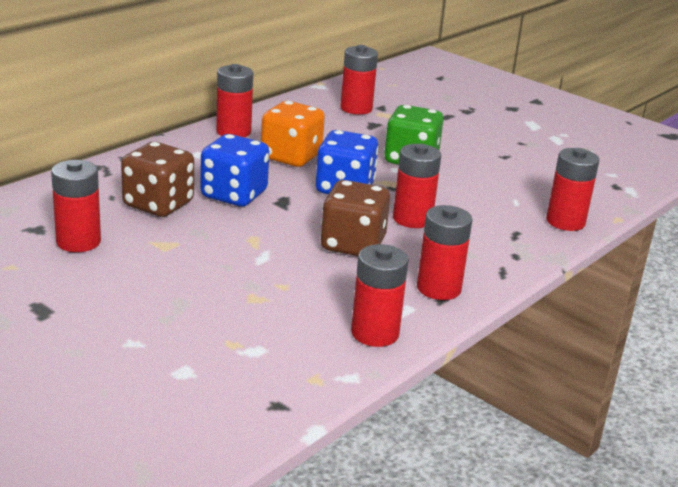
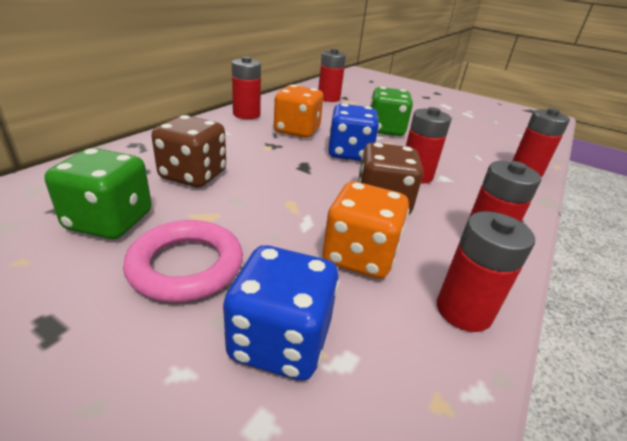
camera: 10 degrees left, 5 degrees up
red battery [51,160,101,252] -> green dice [44,148,152,239]
blue dice [200,134,269,206] -> blue dice moved to [223,245,339,381]
none -> pink ring [123,220,243,302]
none -> orange dice [323,182,409,279]

